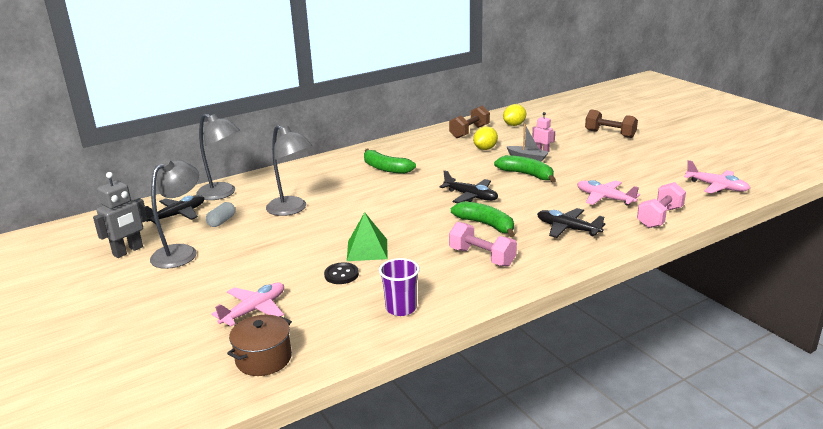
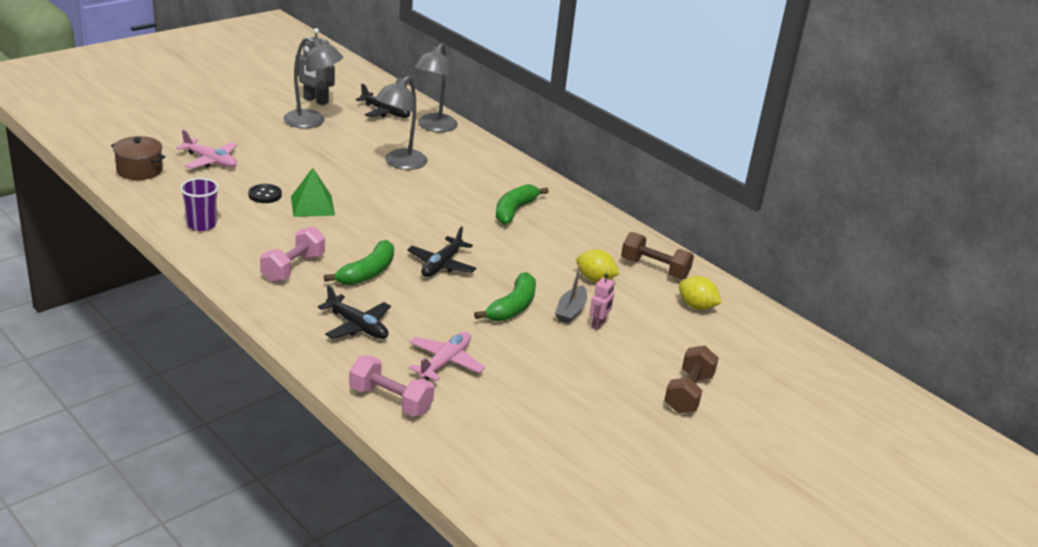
camera: 75 degrees right, 5 degrees up
white capsule [206,202,235,227] -> none
black plane [537,208,605,238] -> black plane turned 105 degrees clockwise [318,285,391,339]
pink plane [684,160,750,194] -> none

